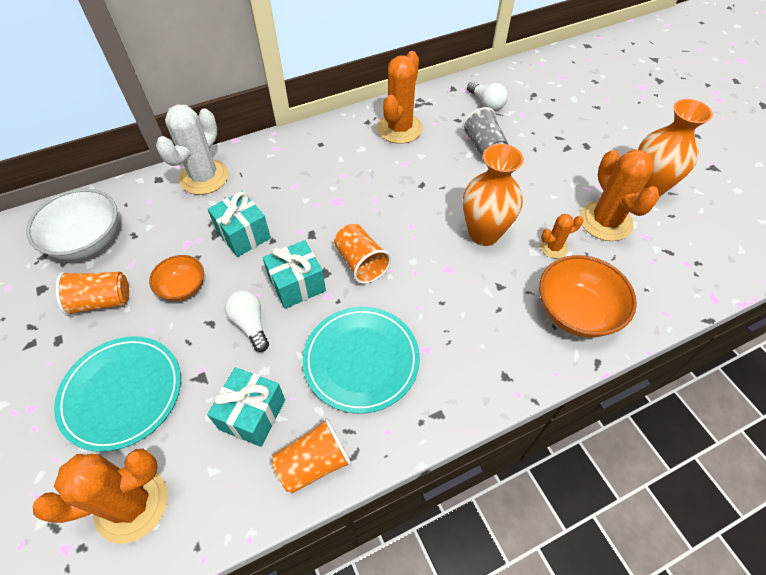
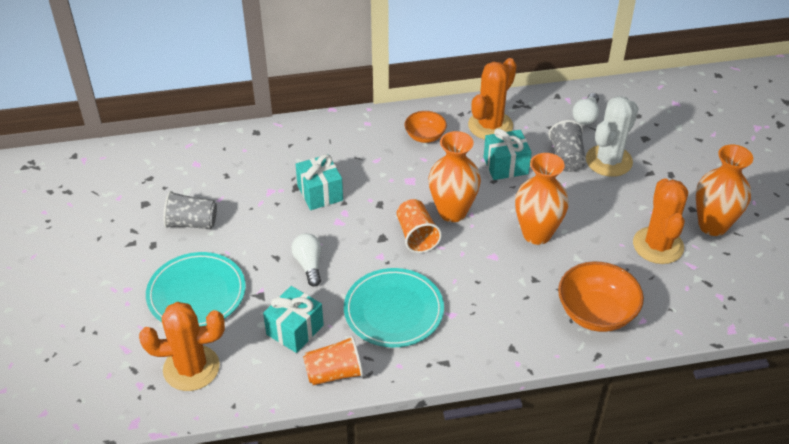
camera: 15 degrees right, 10 degrees down
white bowl [26,189,118,260] -> none
orange cup [56,272,129,316] -> grey cup [163,191,217,229]
orange bowl [149,255,204,301] -> orange bowl moved to [404,111,447,143]
white cactus [156,105,229,195] -> white cactus moved to [586,96,639,177]
turquoise gift [263,240,326,309] -> turquoise gift moved to [484,129,532,180]
white light bulb [467,81,508,111] -> white light bulb turned 45 degrees clockwise [572,93,599,125]
orange cactus [540,214,583,258] -> none
none -> orange vase [429,131,481,222]

